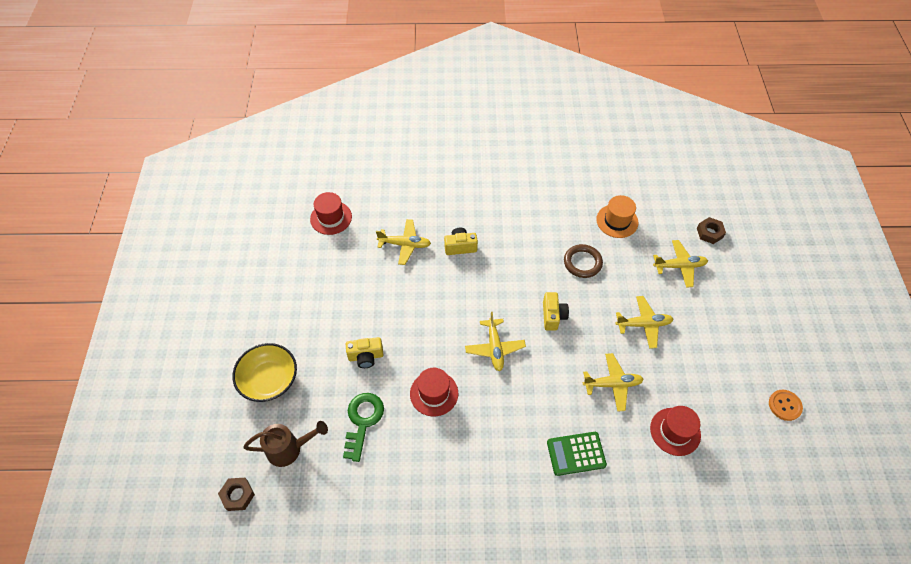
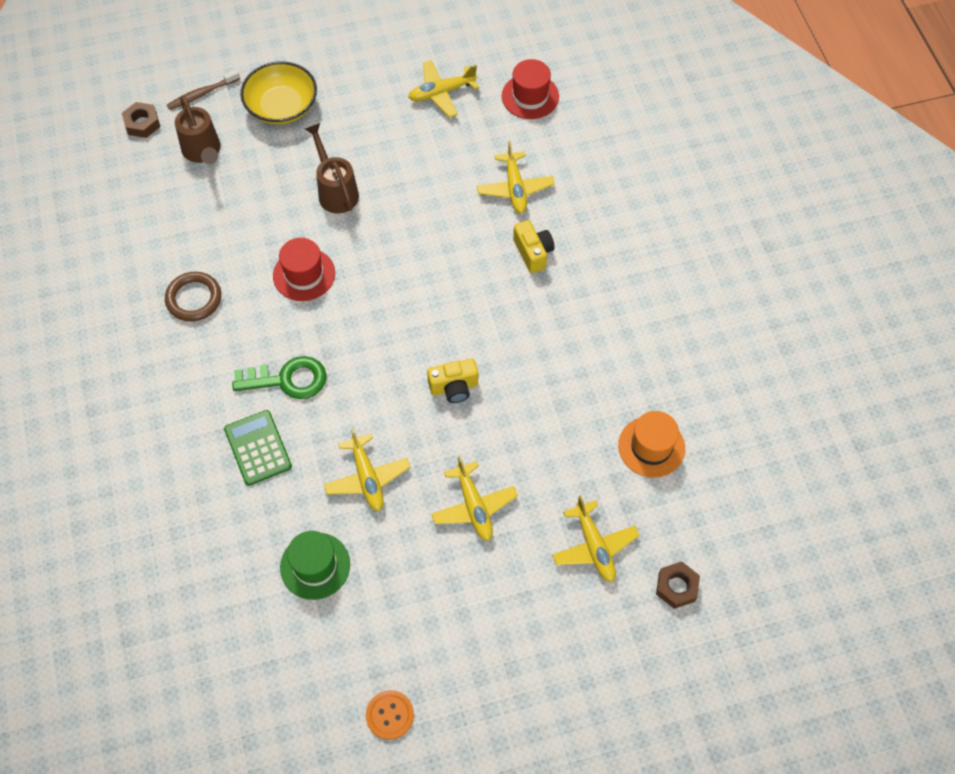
camera: 75 degrees right, 5 degrees up
green key [343,393,384,462] -> green key moved to [232,356,327,399]
yellow camera [346,337,383,368] -> brown watering can [305,123,359,214]
yellow plane [465,312,526,371] -> yellow plane moved to [408,60,479,117]
brown ring [564,244,603,278] -> brown ring moved to [165,272,221,322]
red hat [650,406,701,456] -> green hat [280,531,350,600]
none -> brown toothbrush [167,69,240,110]

